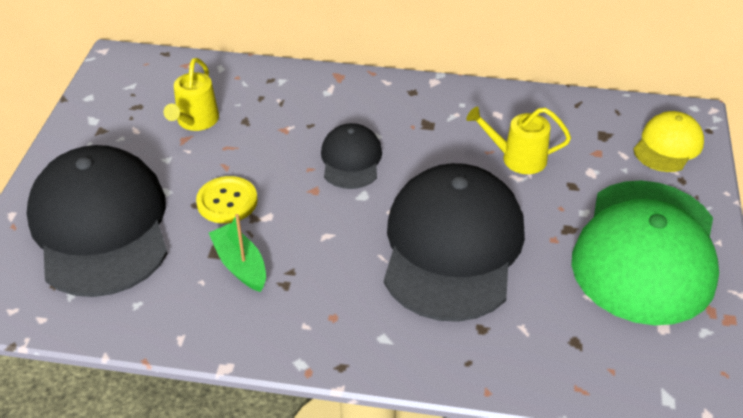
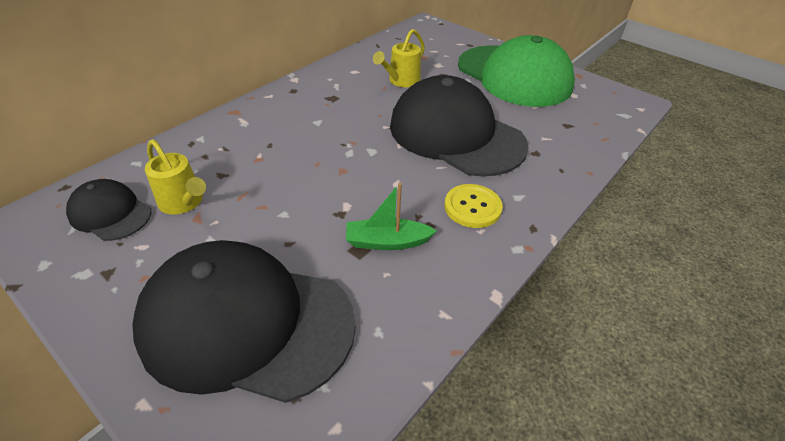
camera: 60 degrees left, 0 degrees up
yellow button [196,176,258,223] -> yellow button moved to [444,184,503,228]
black cap [321,123,382,189] -> black cap moved to [66,179,151,241]
yellow cap [633,111,704,172] -> none

